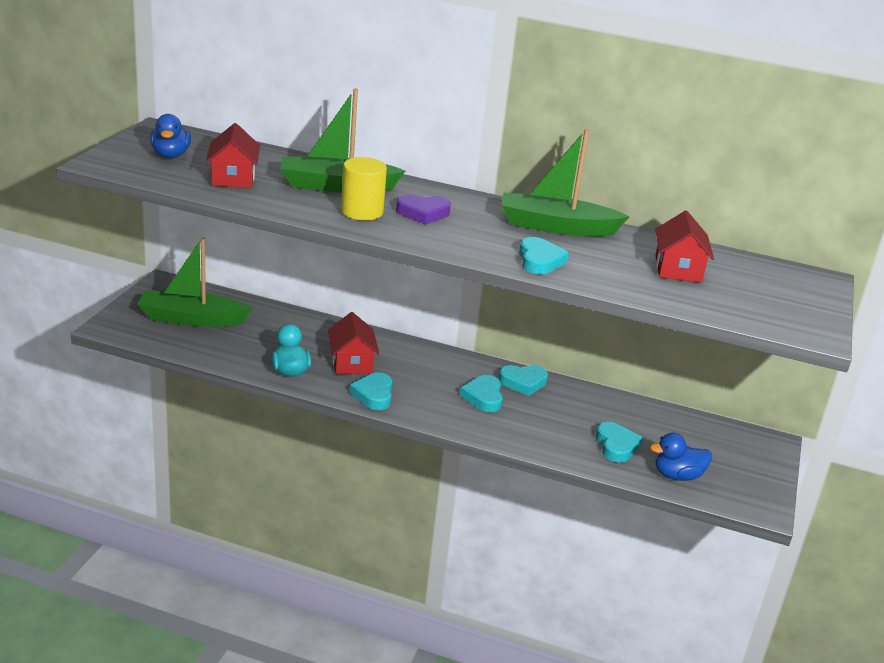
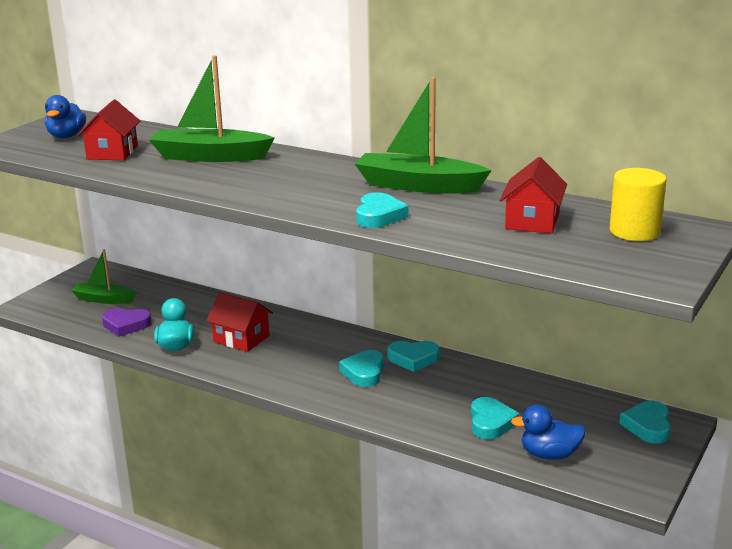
camera: 15 degrees right, 5 degrees down
green boat [137,237,253,327] -> green boat [71,249,137,304], size x0.62
red house [328,312,379,374] -> red house turned 60 degrees counterclockwise [206,292,273,352]
yellow cylinder [341,157,387,220] -> yellow cylinder moved to [609,168,667,241]
turquoise heart [350,372,393,410] -> turquoise heart moved to [619,401,671,444]
purple heart [396,194,451,225] -> purple heart moved to [102,308,152,337]

